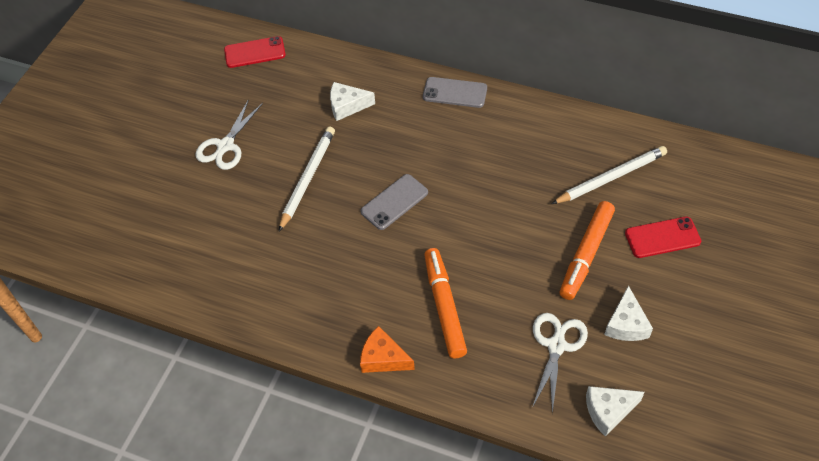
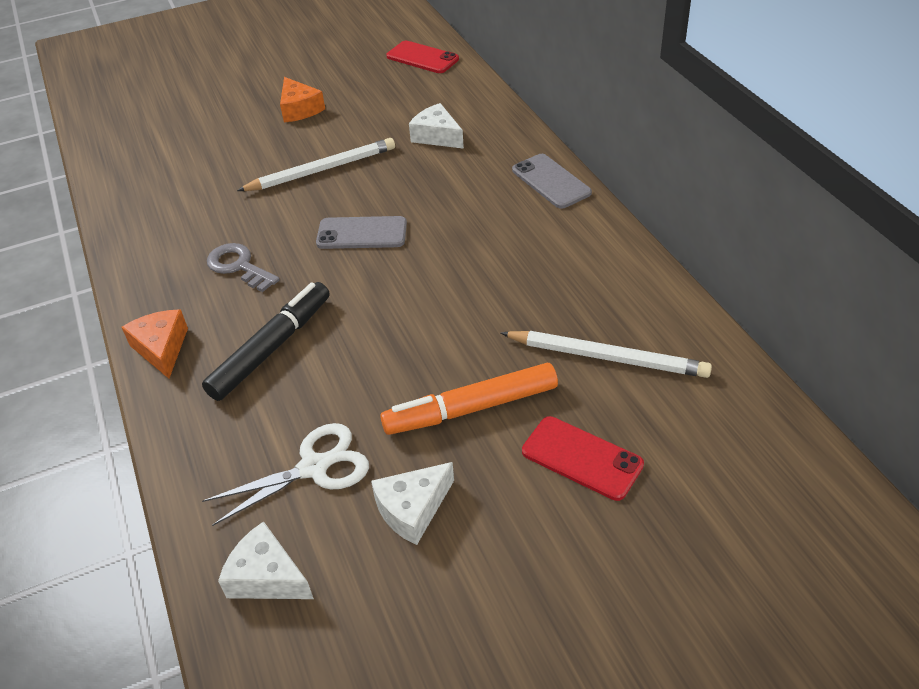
camera: 45 degrees right, 10 degrees down
white scissors [195,99,263,170] -> orange cheese [280,77,325,122]
orange marker [424,248,467,358] -> black marker [202,282,330,401]
none -> grey key [207,243,280,292]

